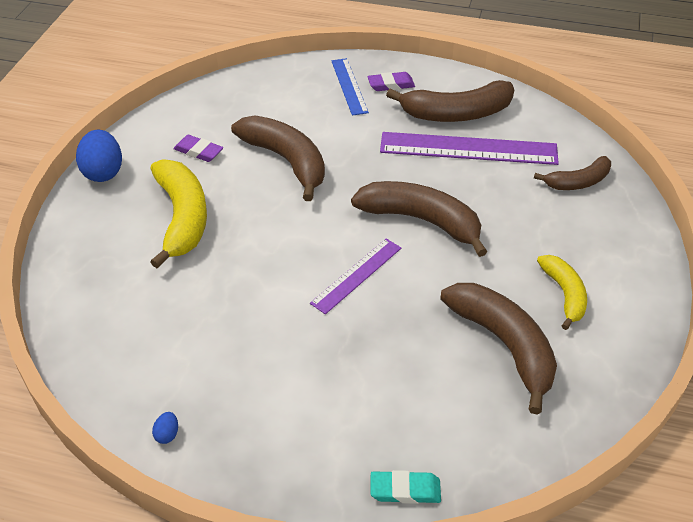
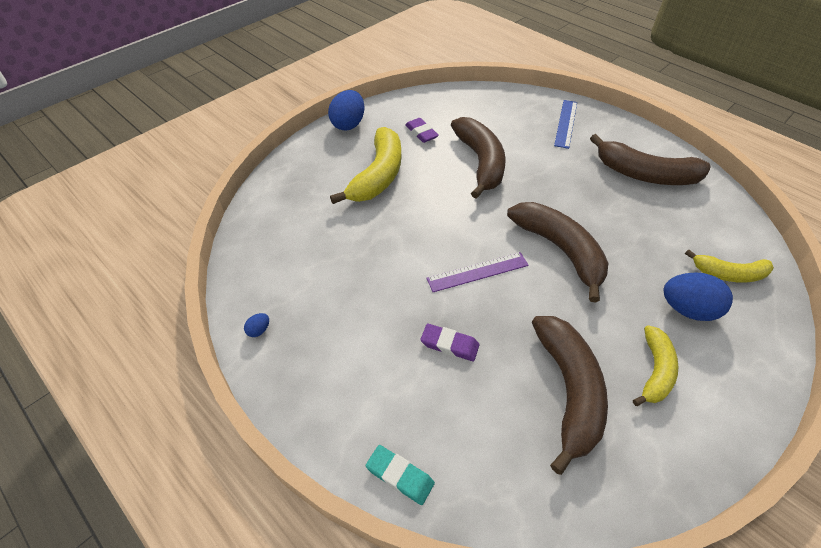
camera: 30 degrees right, 5 degrees up
purple eraser [368,72,415,91] -> purple eraser moved to [420,324,479,361]
purple ruler [380,132,559,165] -> none
brown banana [534,156,611,190] -> yellow banana [685,249,774,283]
none -> blue egg [663,272,733,321]

